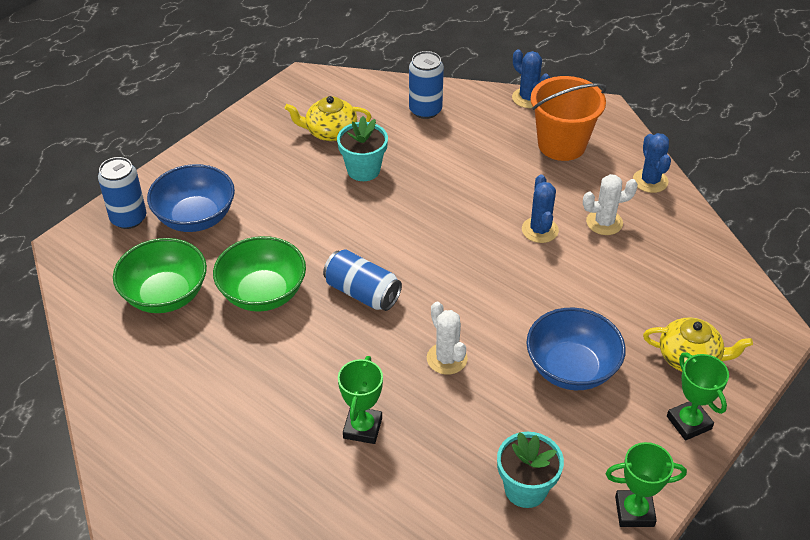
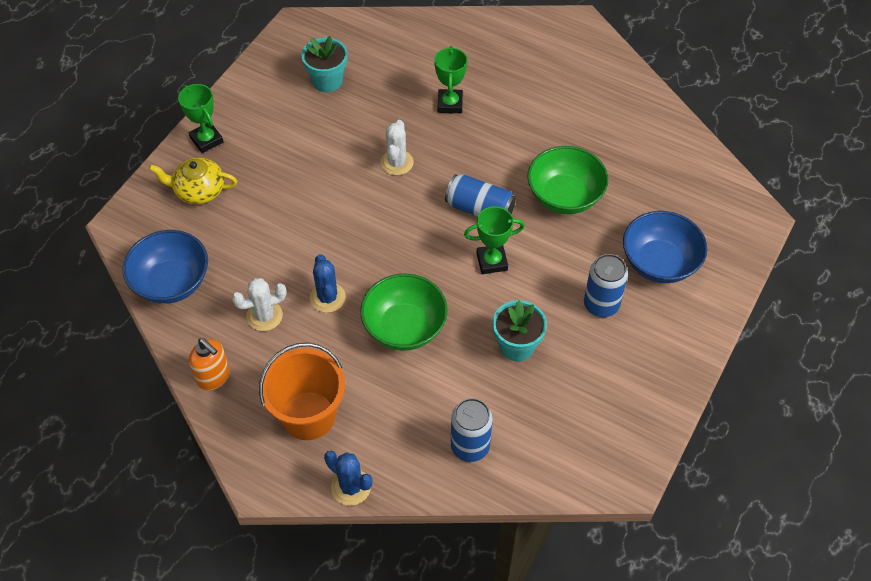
camera: 170 degrees right, 10 degrees up
blue can [98,157,146,229] -> blue can moved to [584,254,628,317]
green bowl [113,238,207,313] -> green bowl moved to [361,274,448,351]
yellow teapot [284,96,371,141] -> none
white cactus [427,302,468,375] -> white cactus turned 45 degrees clockwise [380,120,414,175]
blue bowl [526,308,626,390] -> blue bowl moved to [122,230,208,304]
green trophy [606,442,687,527] -> green trophy moved to [464,206,525,274]
blue cactus [633,133,671,193] -> orange soap dispenser [189,338,230,390]

